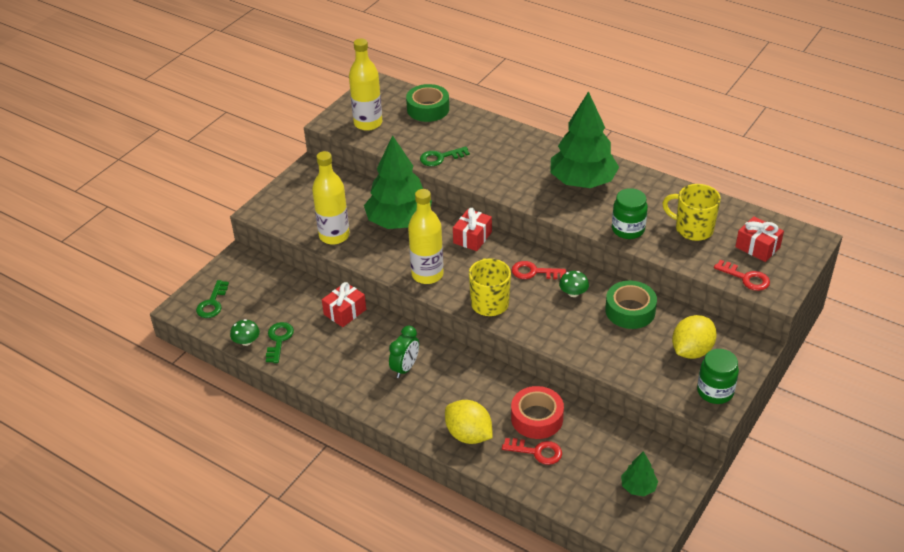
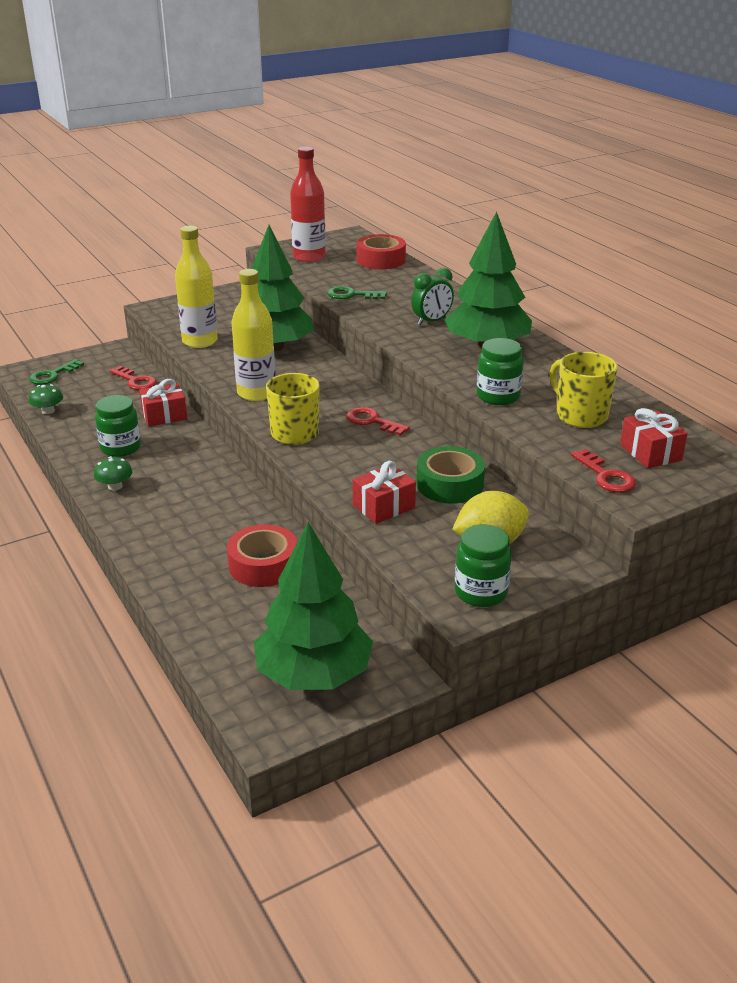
camera: 25 degrees right, 10 degrees down
green key [266,322,294,363] -> none
yellow bottle [349,38,382,131] -> red bottle [290,147,326,262]
green clock [389,326,419,378] -> green clock moved to [411,268,454,325]
green tape [406,84,449,122] -> red tape [356,234,406,269]
yellow lemon [445,400,493,444] -> none
red gift [453,208,492,251] -> red gift moved to [353,461,416,524]
red key [502,438,562,465] -> red key moved to [109,366,156,390]
green mushroom [559,271,589,297] -> green mushroom moved to [94,456,132,491]
green tree [621,451,658,496] -> green tree [254,522,373,690], size x2.22
none -> green jar [95,395,141,457]

